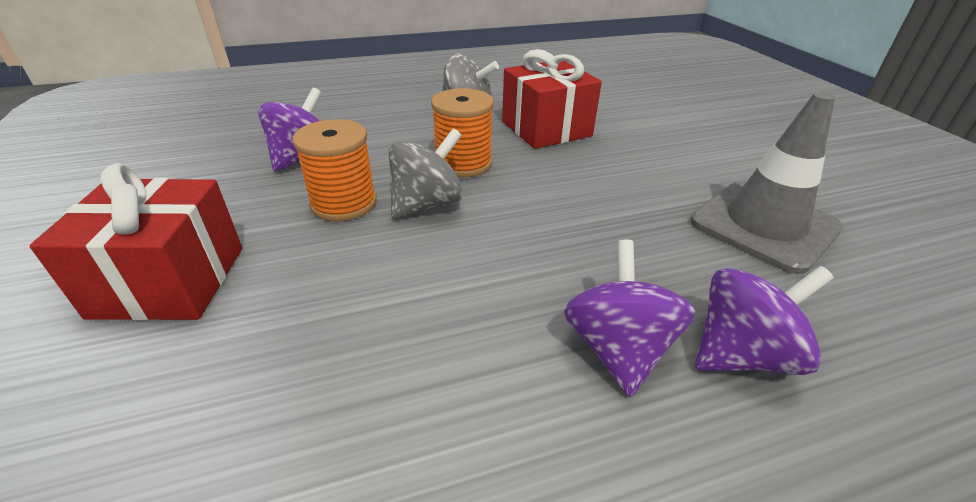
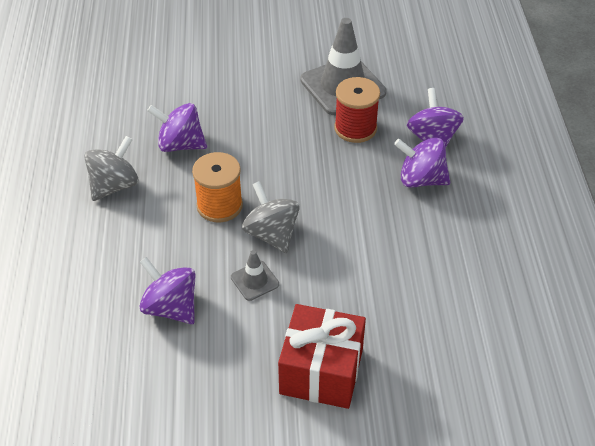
camera: 75 degrees left, 10 degrees up
orange spool [292,119,377,222] -> grey traffic cone [231,250,279,301]
red gift [502,49,602,149] -> purple spinning top [147,103,207,152]
none -> red spool [334,77,380,143]

